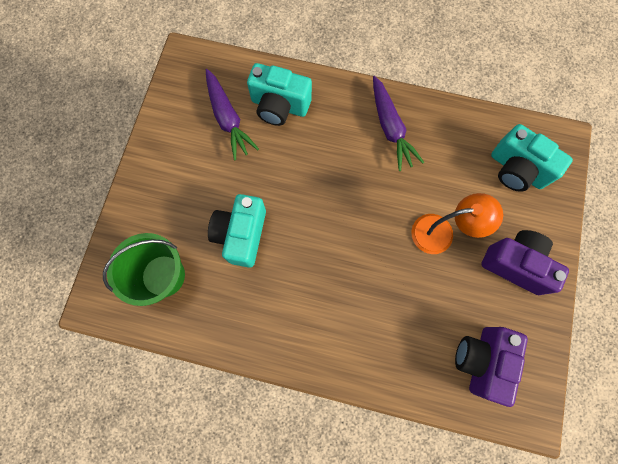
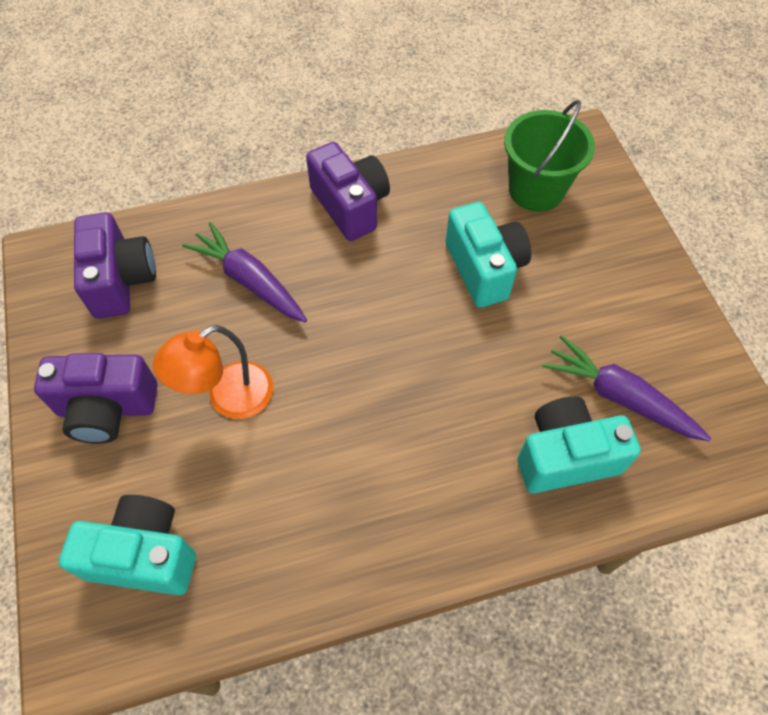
camera: 150 degrees right, 15 degrees down
purple carrot [373,76,424,171] -> purple carrot moved to [182,222,307,322]
none -> purple camera [306,142,390,241]

